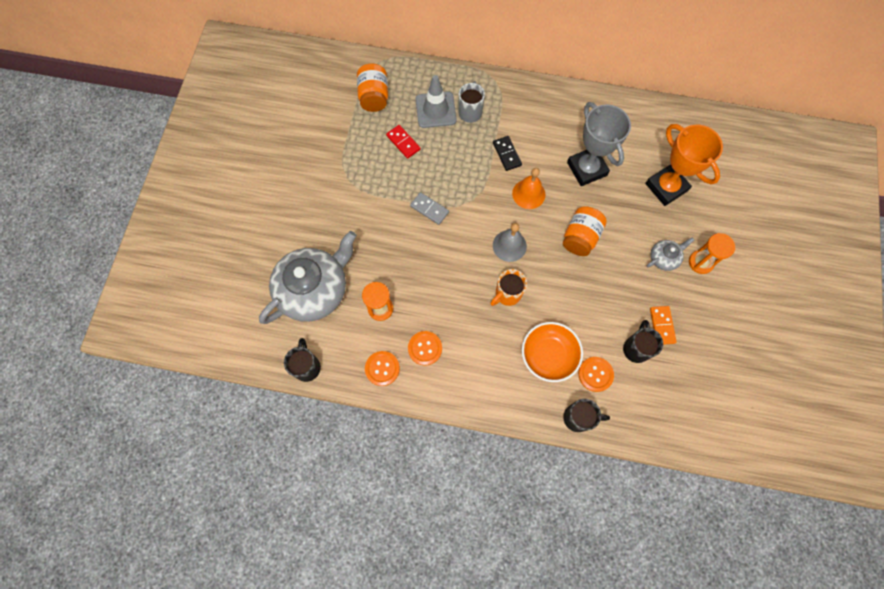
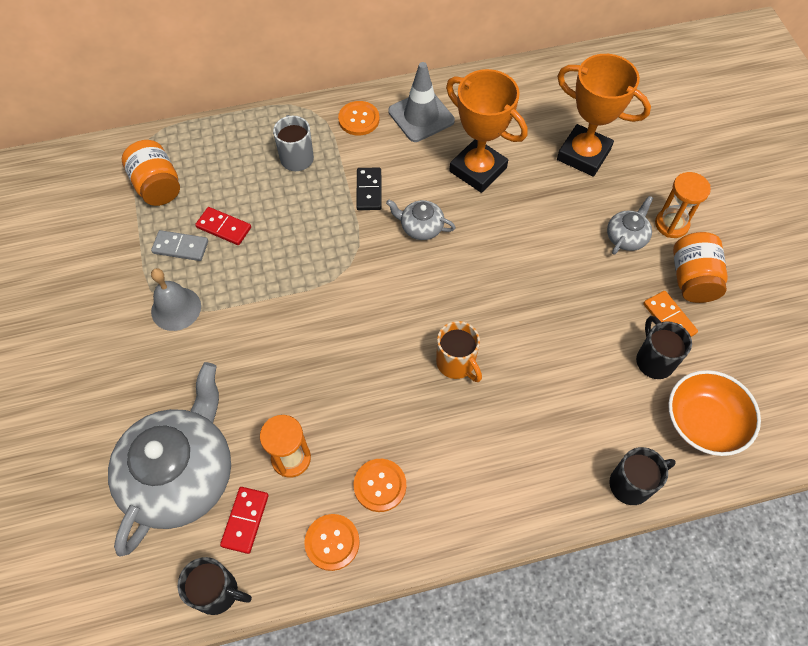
camera: 25 degrees left, 10 degrees down
black mug [284,338,321,382] -> black mug turned 135 degrees clockwise [178,557,252,615]
grey domino [410,192,449,225] -> grey domino moved to [151,230,208,261]
grey traffic cone [416,75,457,128] -> grey traffic cone moved to [388,62,455,142]
orange mug [490,269,527,306] -> orange mug turned 60 degrees counterclockwise [436,321,482,382]
black domino [493,136,522,171] -> black domino turned 45 degrees clockwise [356,168,382,210]
grey bell [493,223,527,262] -> grey bell moved to [151,268,201,331]
orange bell [512,168,545,209] -> grey teapot [386,200,456,240]
orange bowl [522,322,583,382] -> orange bowl moved to [668,370,761,456]
orange jar [563,206,607,256] -> orange jar moved to [673,232,728,303]
grey trophy [567,102,631,186] -> orange trophy [446,69,528,193]
orange button [578,357,614,392] -> orange button moved to [338,101,380,136]
none -> red domino [220,487,269,554]

